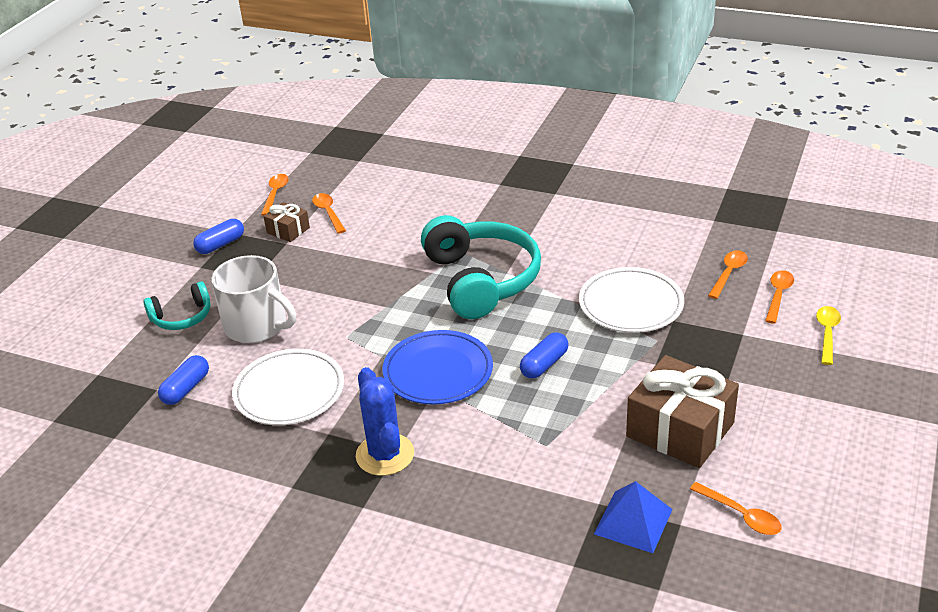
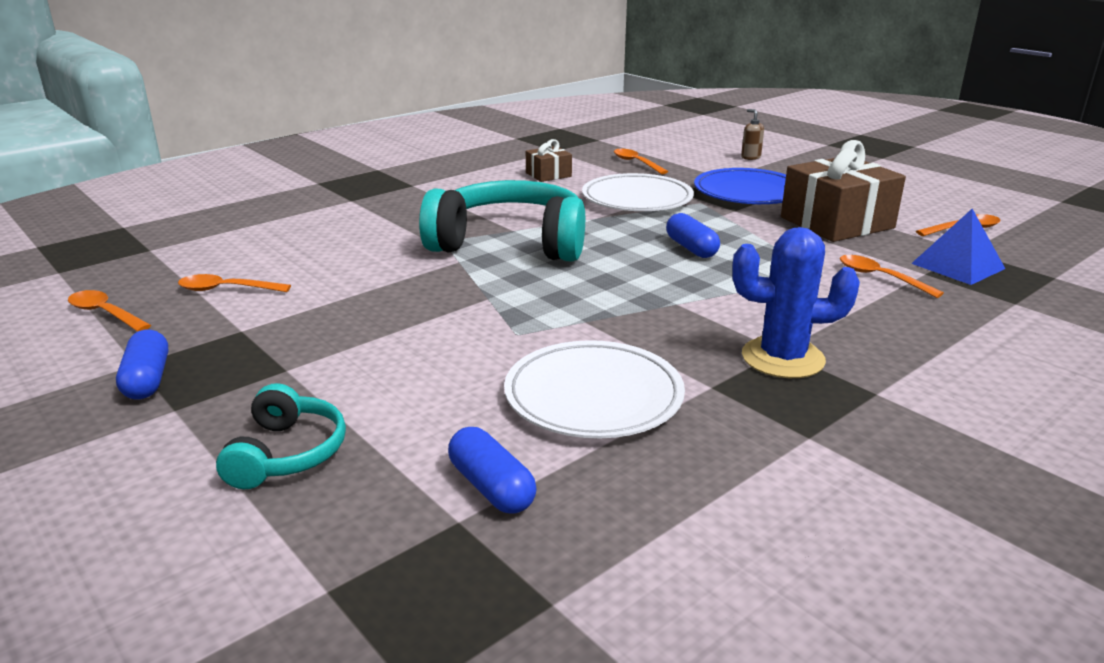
camera: 65 degrees left, 10 degrees down
white mug [211,255,296,343] -> none
brown gift [264,202,310,242] -> brown gift moved to [526,139,572,182]
blue plate [383,330,493,405] -> blue plate moved to [694,168,786,204]
orange spoon [765,270,794,324] -> orange spoon moved to [840,255,944,298]
yellow spoon [816,306,841,365] -> brown soap dispenser [741,109,764,160]

